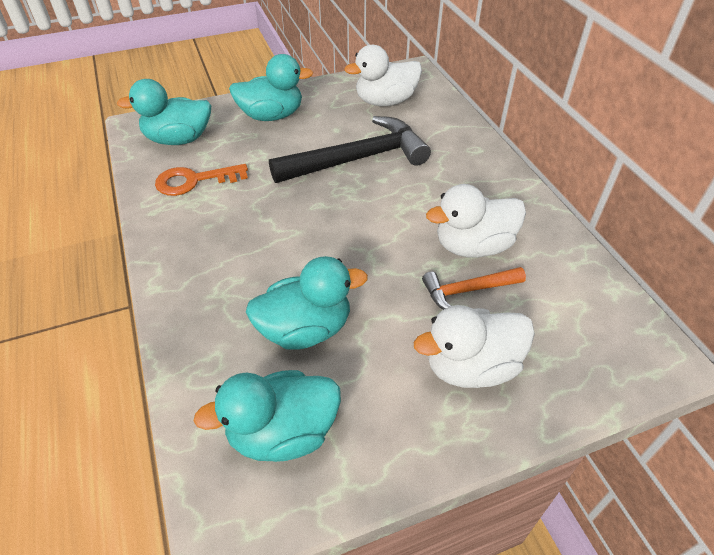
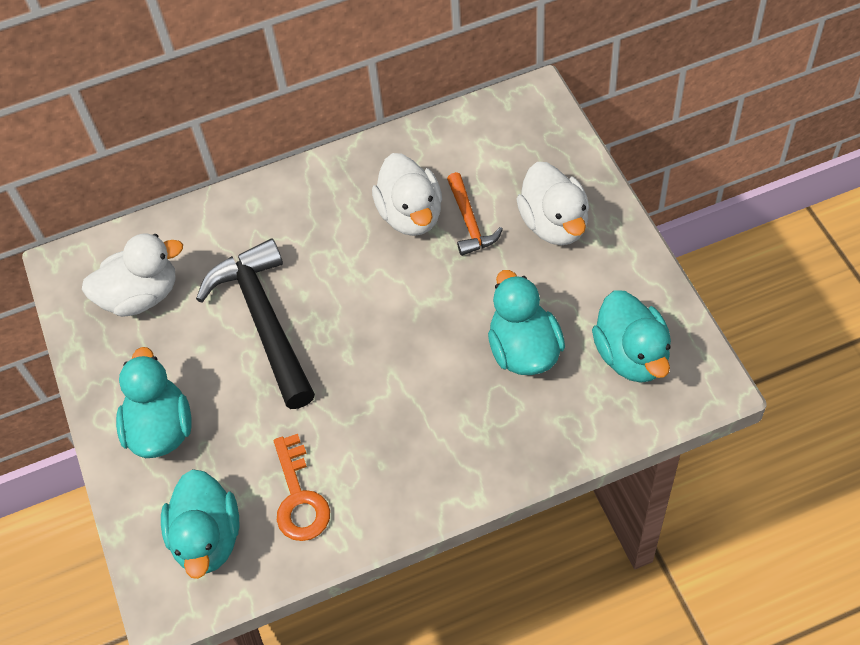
camera: 85 degrees left, 10 degrees up
white duck [344,45,422,106] -> white duck turned 90 degrees counterclockwise [82,233,183,317]

